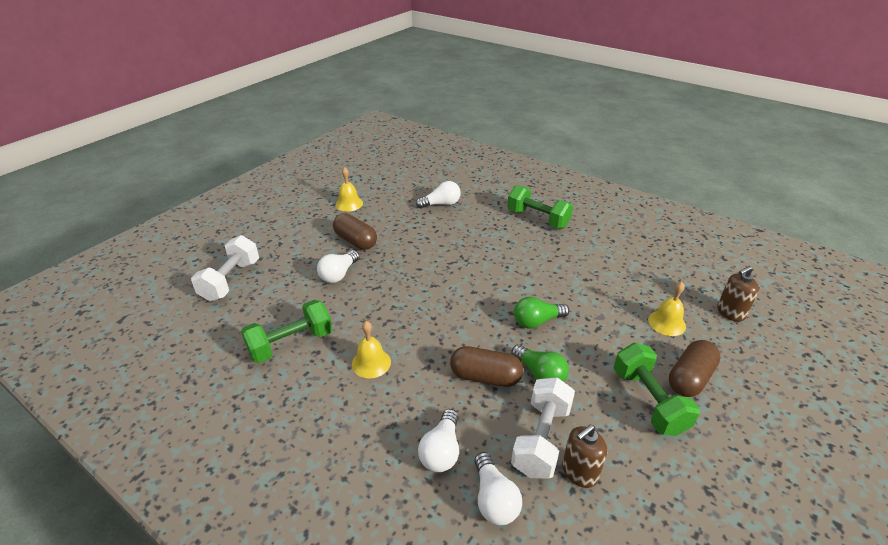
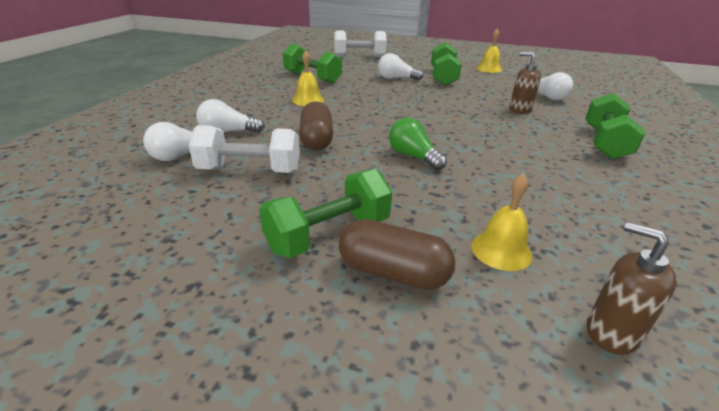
camera: 70 degrees right, 5 degrees down
brown capsule [333,213,377,250] -> green dumbbell [431,42,462,85]
green light bulb [511,345,569,382] -> none
brown soap dispenser [562,425,607,488] -> brown soap dispenser moved to [509,52,541,114]

